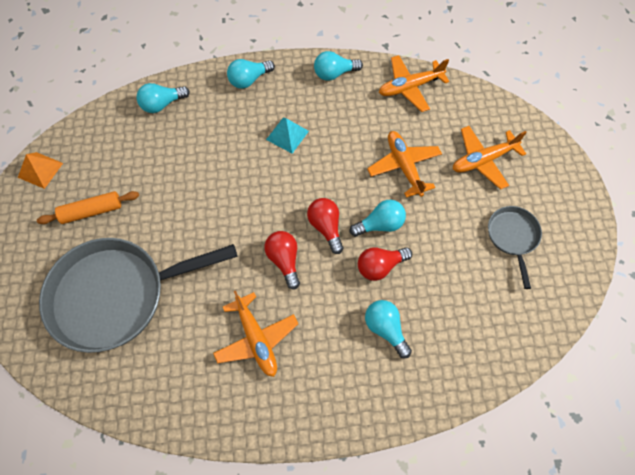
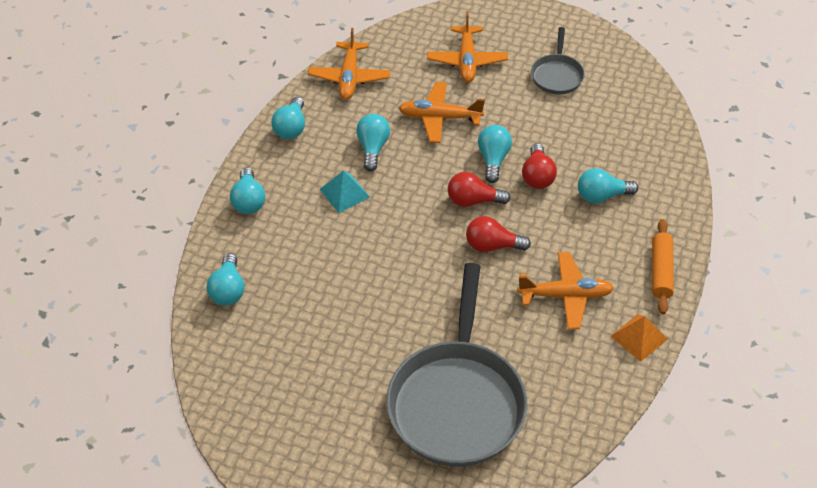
camera: 65 degrees left, 15 degrees down
orange pyramid [18,152,63,189] -> orange pyramid moved to [611,314,668,362]
orange rolling pin [37,191,139,224] -> orange rolling pin moved to [652,219,674,314]
grey pan [488,206,542,289] -> grey pan turned 105 degrees counterclockwise [531,27,585,95]
none -> turquoise light bulb [356,114,390,171]

